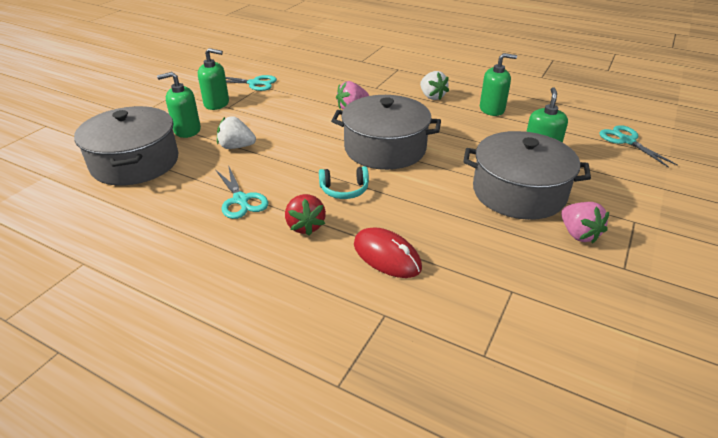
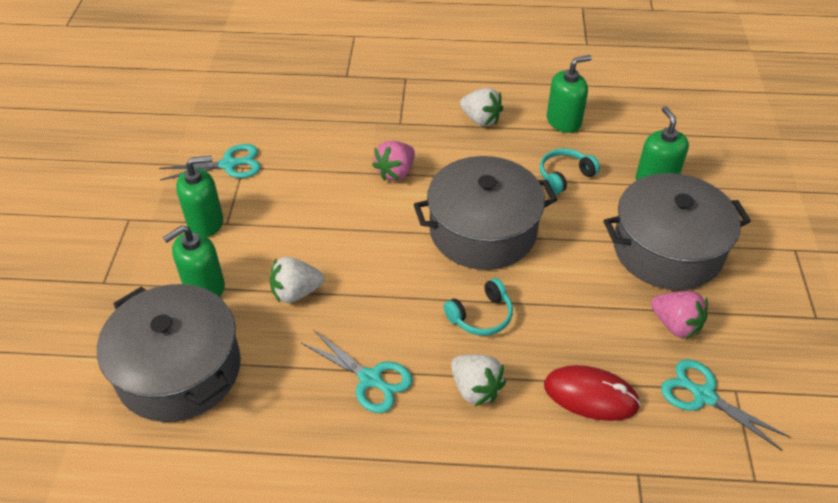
camera: 25 degrees left, 10 degrees up
red strawberry [285,194,326,236] -> white strawberry [451,354,506,406]
pink strawberry [561,202,609,244] -> pink strawberry moved to [651,291,708,339]
turquoise scissors [599,125,678,168] -> turquoise scissors moved to [661,359,790,451]
none -> turquoise headphones [540,148,600,194]

